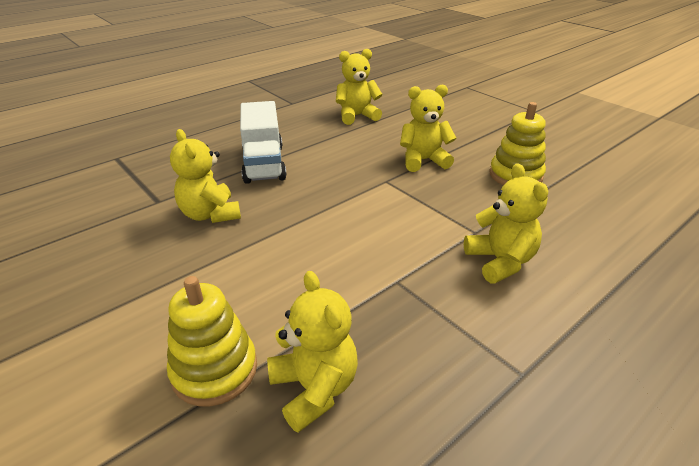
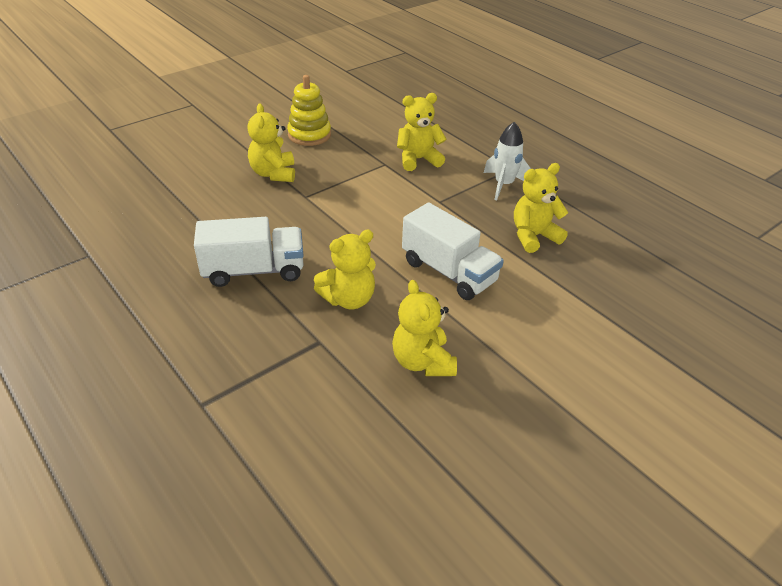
camera: 90 degrees left, 5 degrees up
yellow stacking toy [167,276,257,406] -> none
yellow teddy bear [336,49,383,125] -> yellow teddy bear moved to [392,280,457,376]
none -> white truck [402,203,504,300]
none -> white rocket [484,122,531,201]

